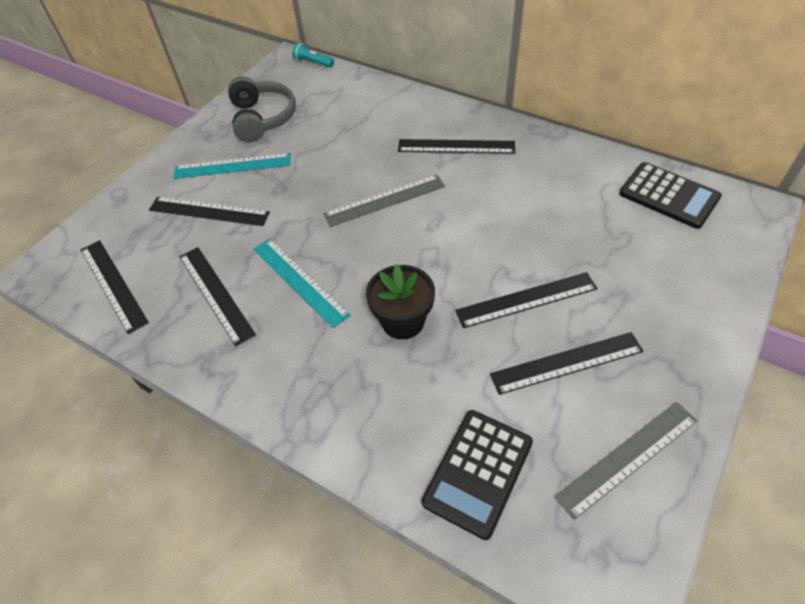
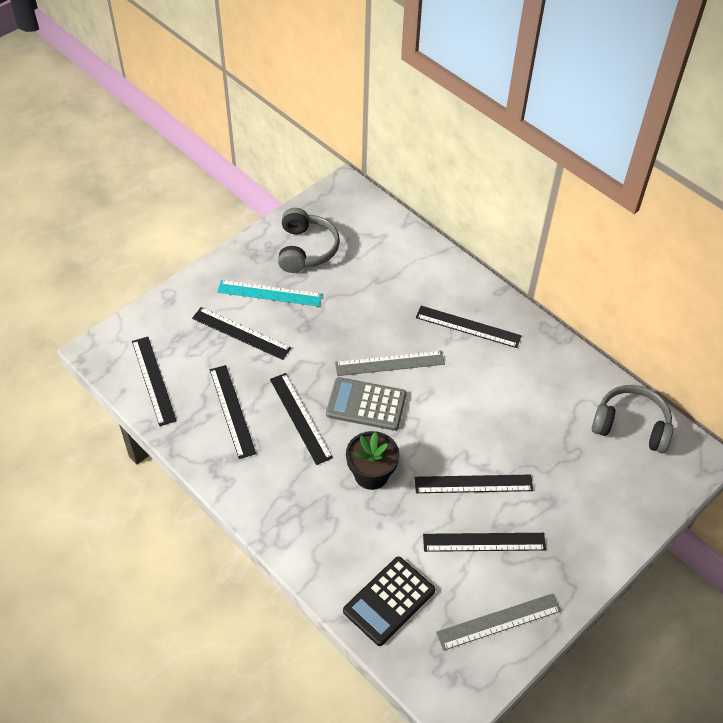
camera: 10 degrees right, 0 degrees up
turquoise ruler [253,238,351,328] -> black ruler [270,373,333,465]
turquoise flashlight [292,43,334,68] -> none
black calculator [619,162,722,229] -> grey headphones [592,385,673,453]
none -> grey calculator [326,377,406,431]

